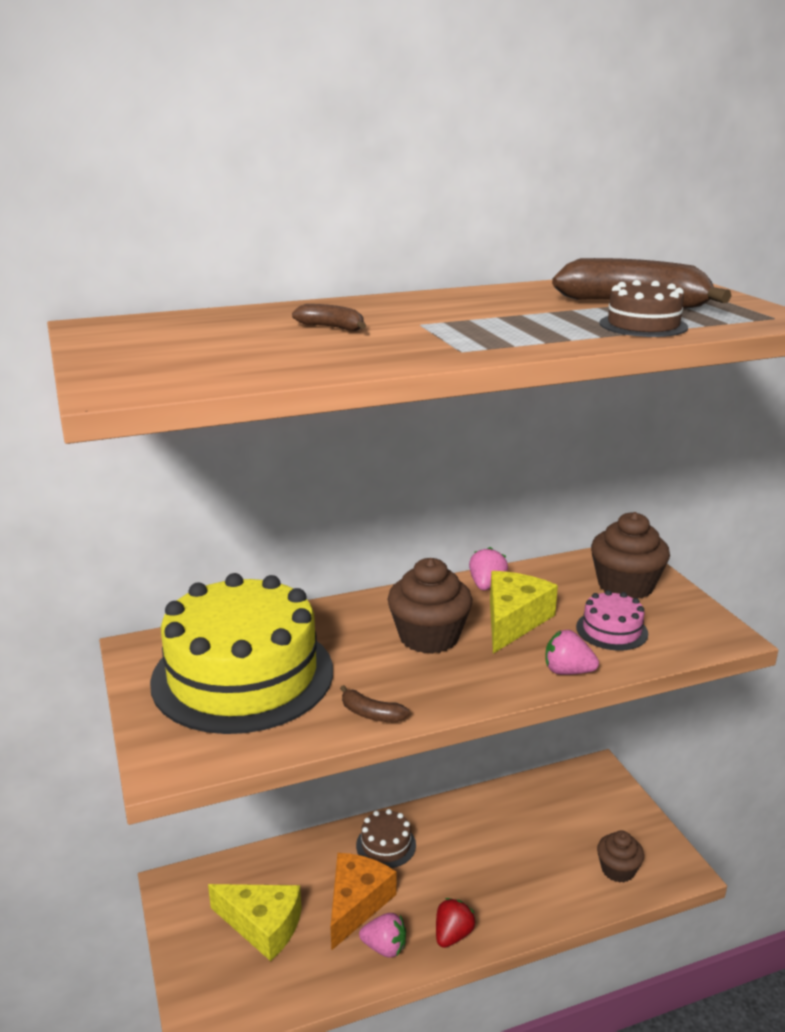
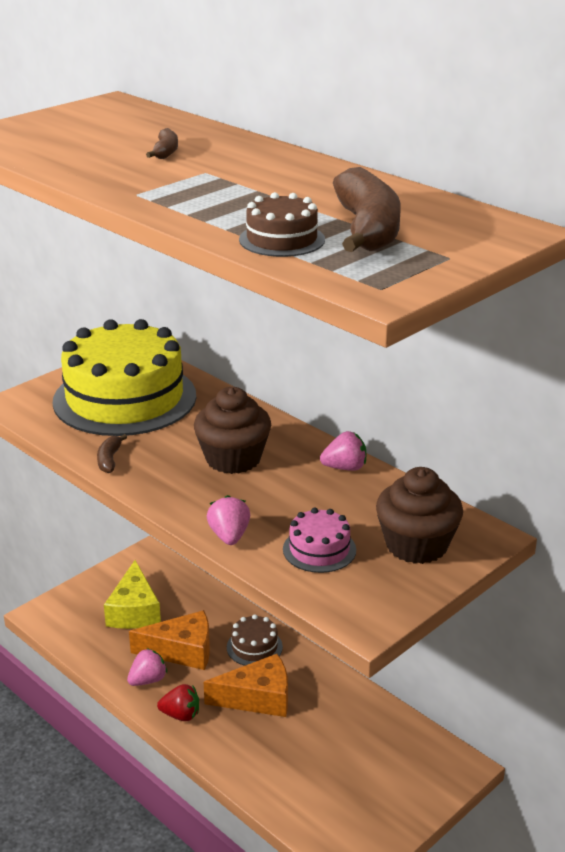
camera: 65 degrees right, 5 degrees up
pink strawberry [359,913,406,958] -> pink strawberry turned 120 degrees counterclockwise [127,648,167,686]
yellow cheese [490,571,558,654] -> none
brown cupcake [597,831,644,883] -> none
none -> orange cheese [204,654,288,717]

